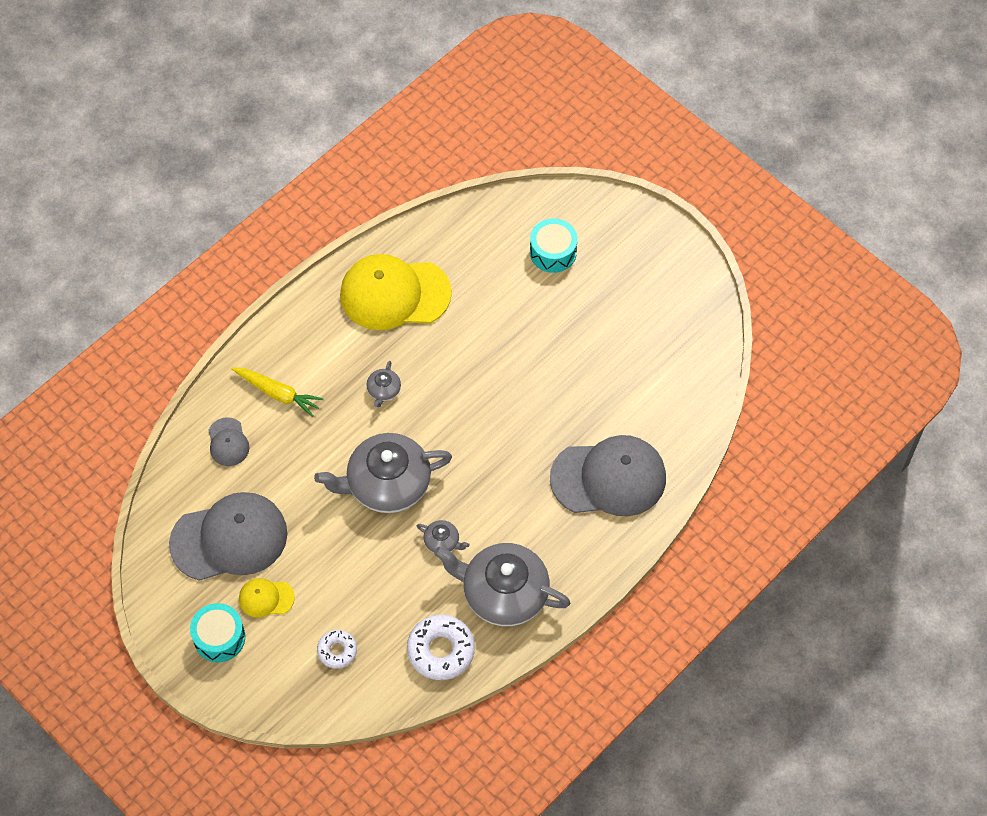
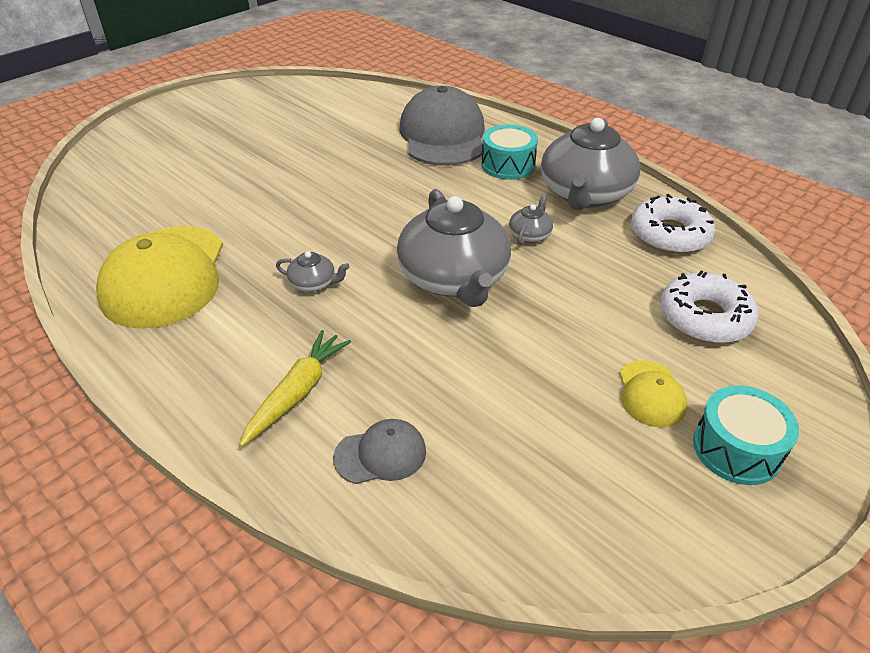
camera: 90 degrees left, 20 degrees down
grey cap [169,492,287,581] -> none
white donut [317,630,357,668] -> white donut [660,271,759,343], size x1.69
turquoise drum [530,218,578,273] -> turquoise drum moved to [481,124,538,180]

